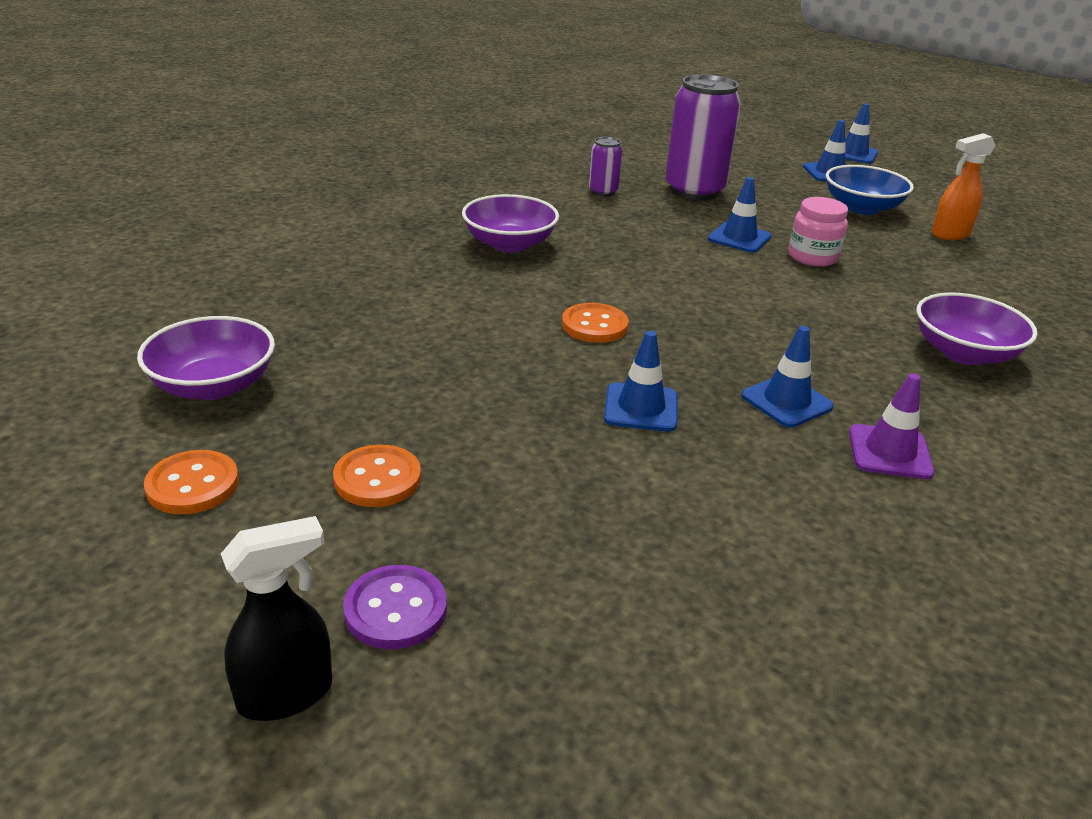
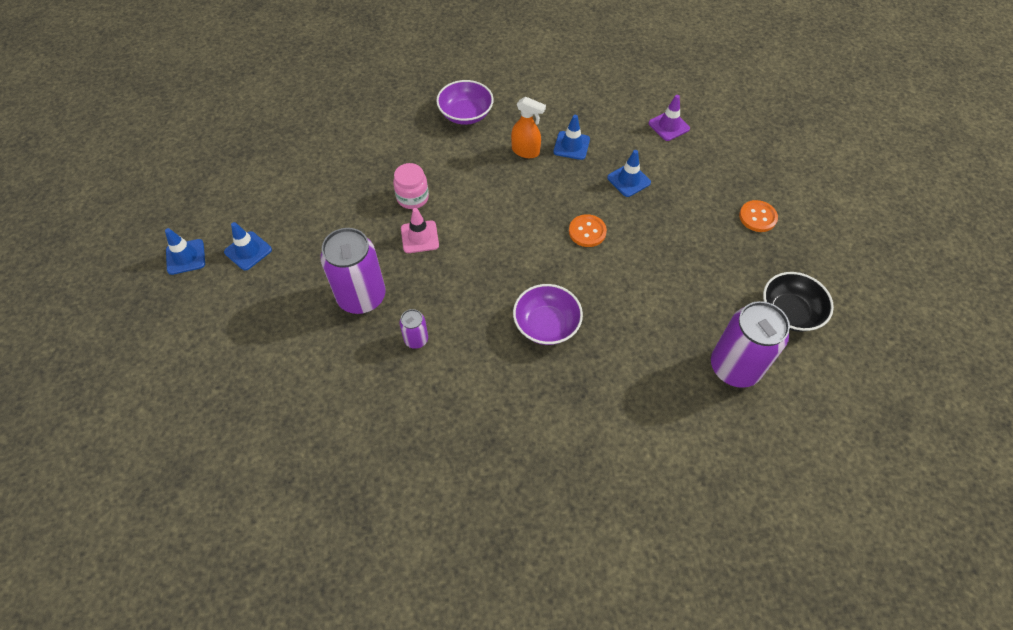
camera: 130 degrees left, 25 degrees up
purple bowl [137,316,275,400] -> black bowl [763,272,834,332]
orange button [144,450,239,514] -> none
black spray bottle [221,516,332,721] -> none
purple button [343,565,447,649] -> none
blue traffic cone [708,177,771,253] -> pink traffic cone [401,208,439,253]
blue bowl [826,165,914,215] -> none
purple traffic cone [849,374,935,479] -> purple traffic cone moved to [649,95,690,141]
orange spray bottle [932,133,995,240] -> orange spray bottle moved to [511,96,546,158]
none -> purple can [711,301,790,388]

